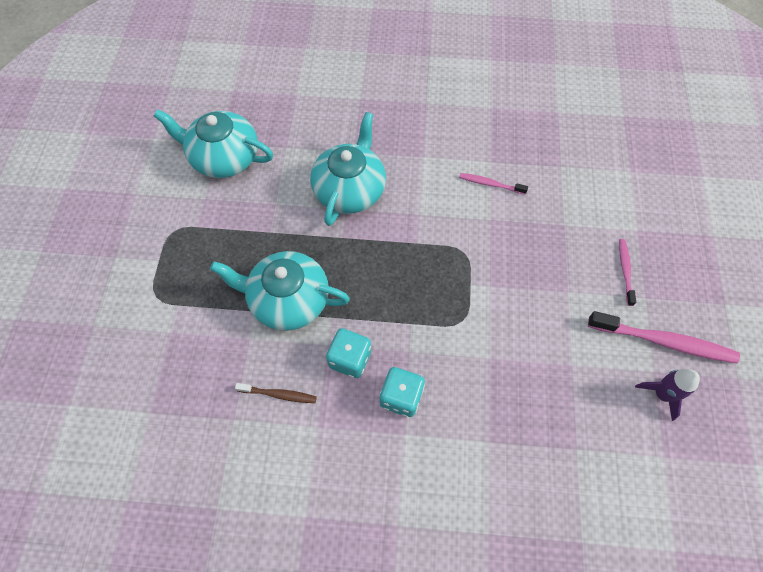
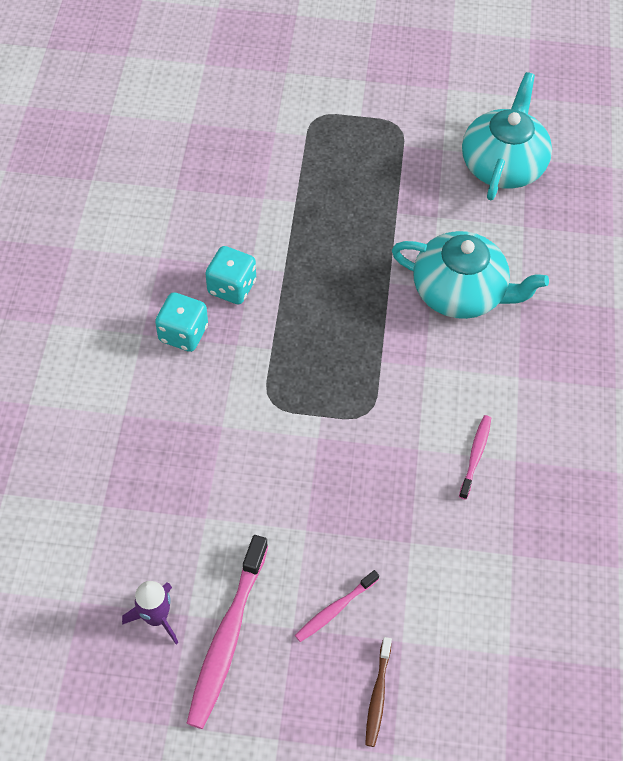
camera: 90 degrees right, 5 degrees down
turquoise teapot [210,251,350,331] -> none
brown toothbrush [235,383,317,403] -> brown toothbrush moved to [365,637,392,747]
pink toothbrush [619,239,636,306] -> pink toothbrush turned 135 degrees clockwise [295,570,379,642]

